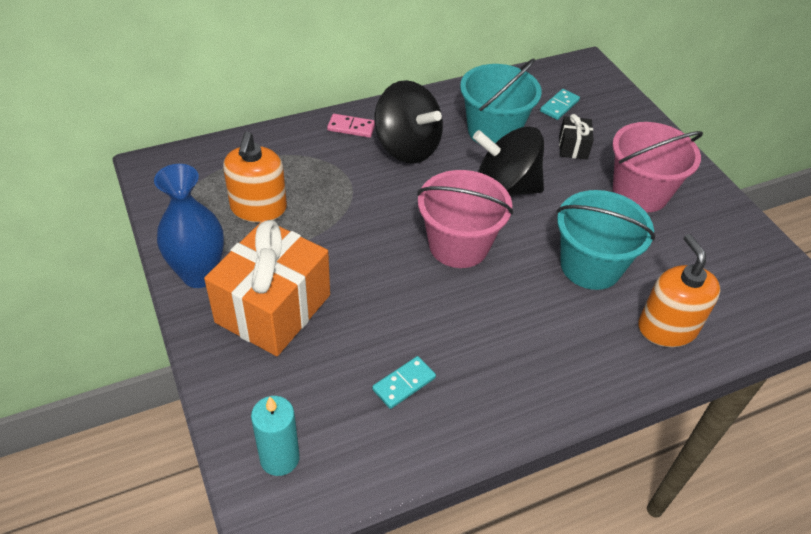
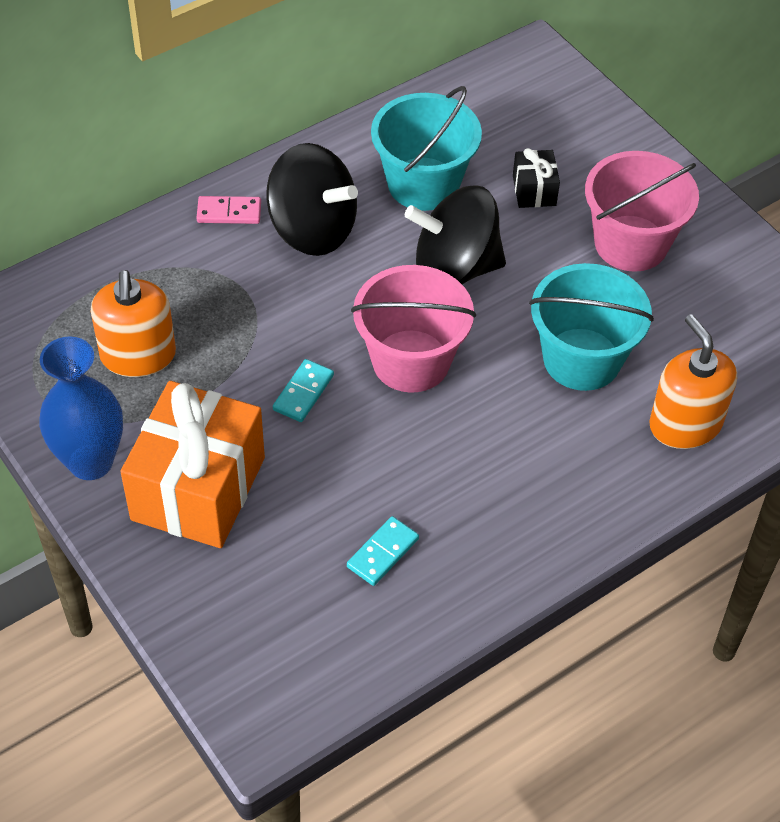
camera: 10 degrees left, 5 degrees up
turquoise candle [251,396,300,476] -> none
turquoise domino [540,89,580,120] -> turquoise domino moved to [273,359,334,422]

